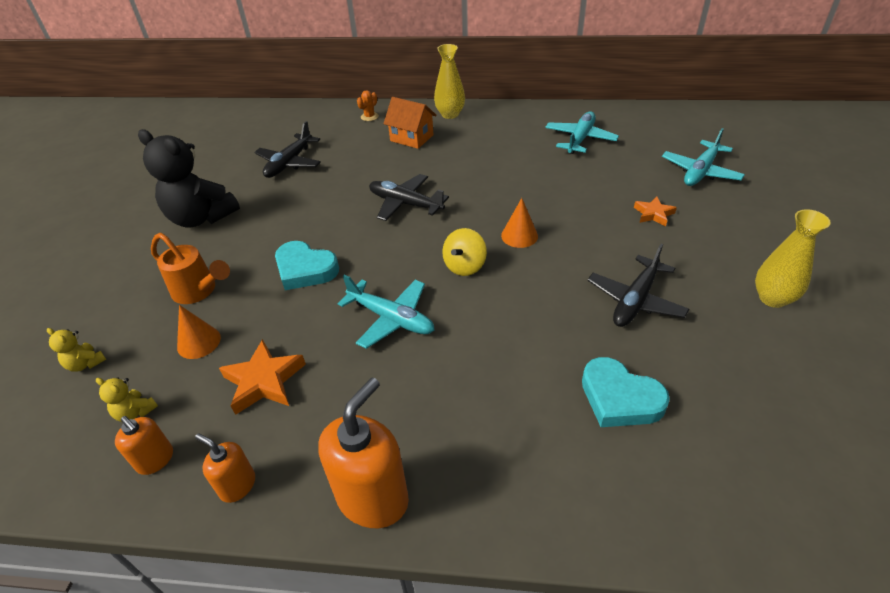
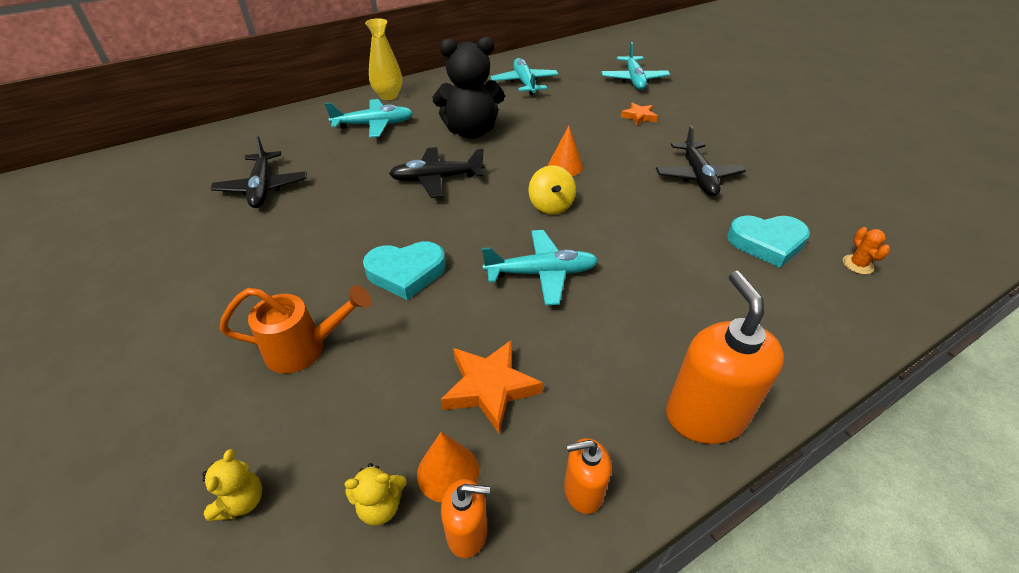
camera: 40 degrees left, 0 degrees up
yellow teddy bear [47,328,106,372] -> yellow teddy bear turned 75 degrees counterclockwise [202,449,262,521]
black teddy bear [138,129,240,228] -> black teddy bear moved to [433,37,505,139]
orange cone [177,305,221,359] -> orange cone moved to [417,432,479,503]
orange cactus [357,90,379,121] -> orange cactus moved to [843,227,890,274]
orange house [383,97,436,149] -> turquoise plane [325,99,413,138]
yellow vase [755,209,831,308] -> none

